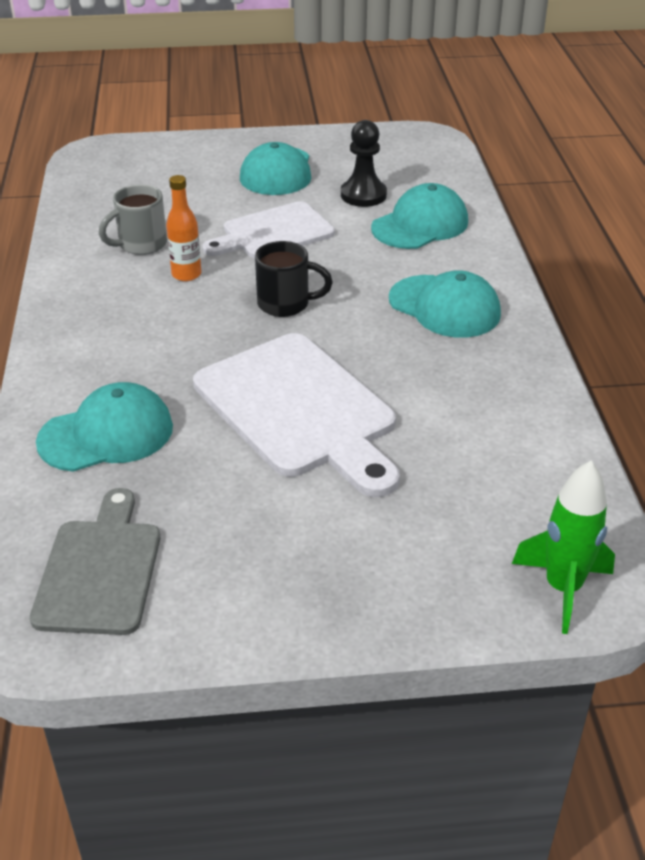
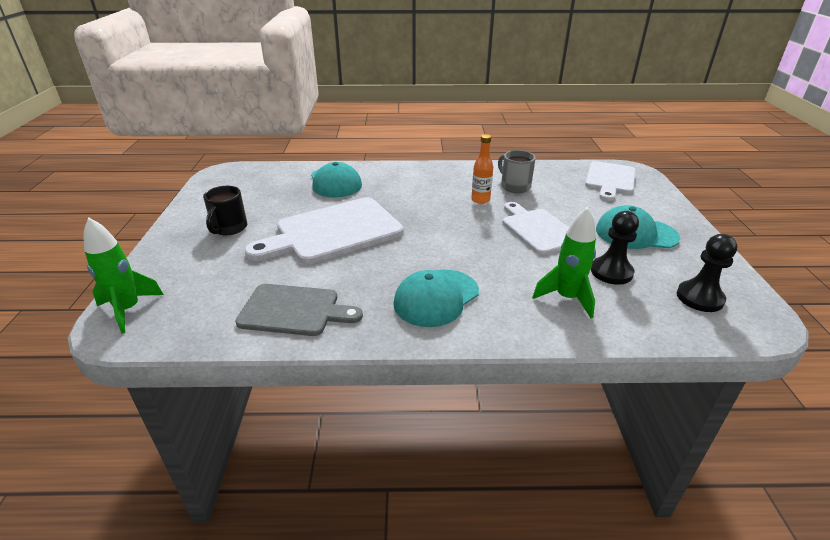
camera: 95 degrees right, 5 degrees down
grey cutting board [30,488,160,635] -> grey cutting board moved to [235,284,363,336]
black mug [255,241,333,317] -> black mug moved to [203,186,247,236]
turquoise cap [371,183,468,249] -> green rocket [532,207,596,318]
none -> white cutting board [585,161,636,201]
none -> black pawn [677,234,737,312]

